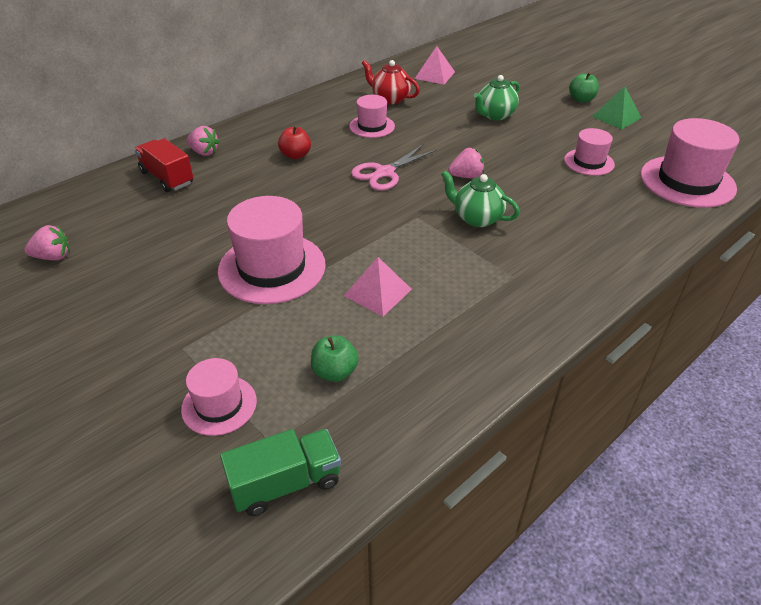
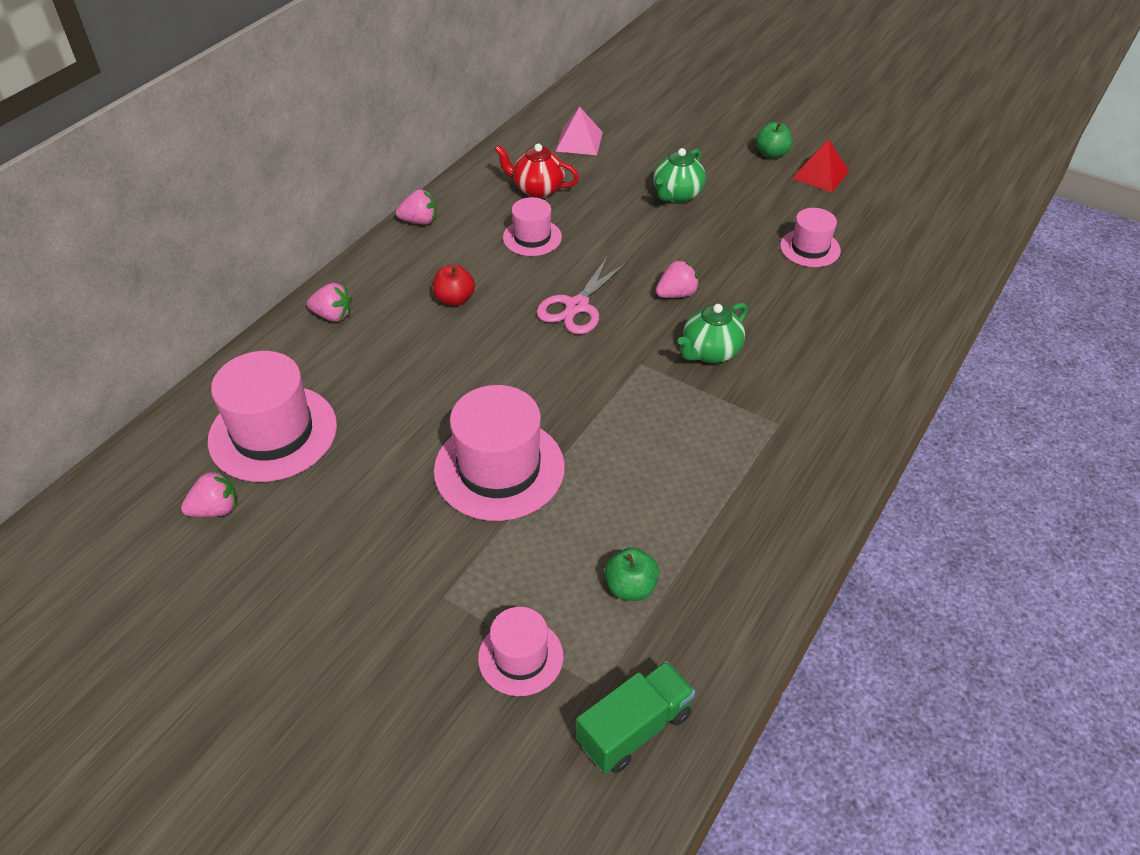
camera: 15 degrees left, 5 degrees up
red truck [134,138,193,192] -> none
pink pyramid [344,257,412,316] -> none
green teapot [441,170,520,227] -> green teapot turned 60 degrees counterclockwise [678,303,748,363]
green pyramid [592,86,641,129] -> red pyramid [792,139,849,192]
pink hat [641,118,739,208] -> pink hat moved to [207,351,337,482]
none -> pink strawberry [396,189,437,225]

